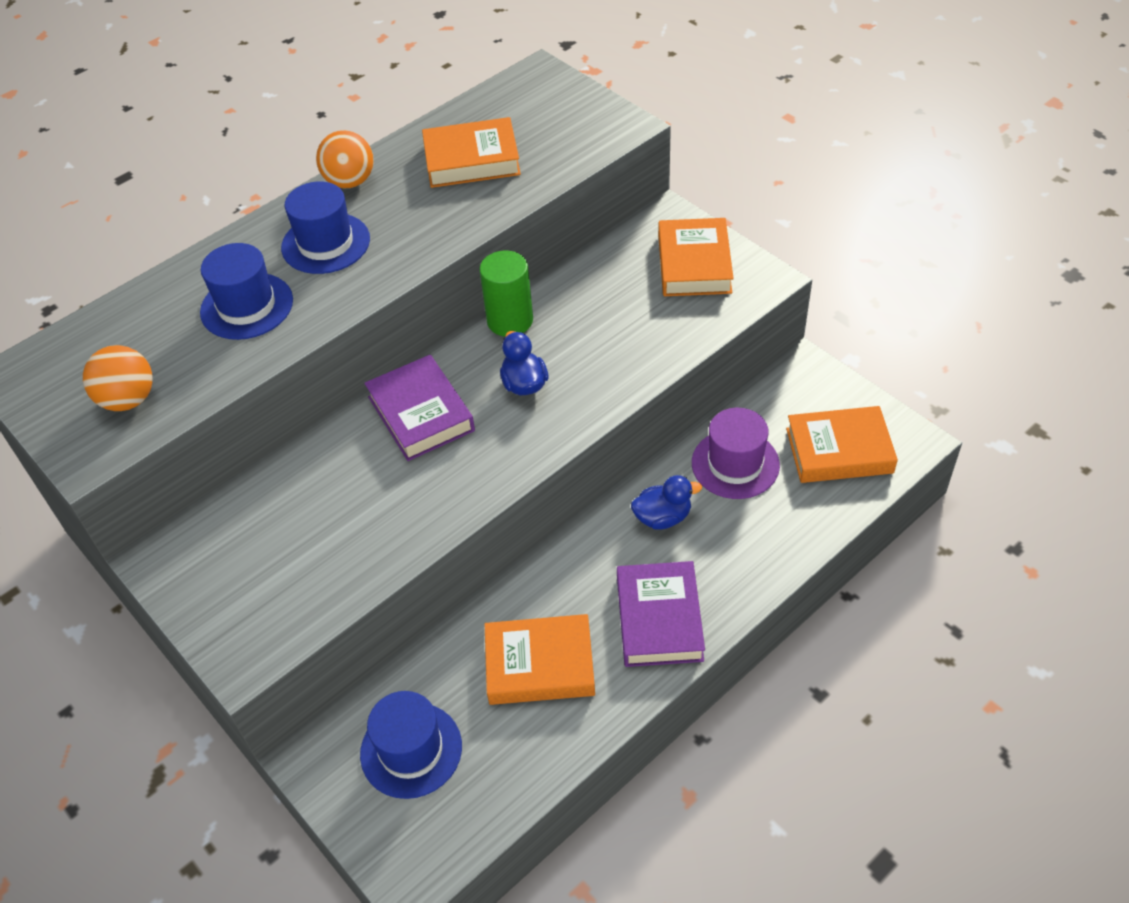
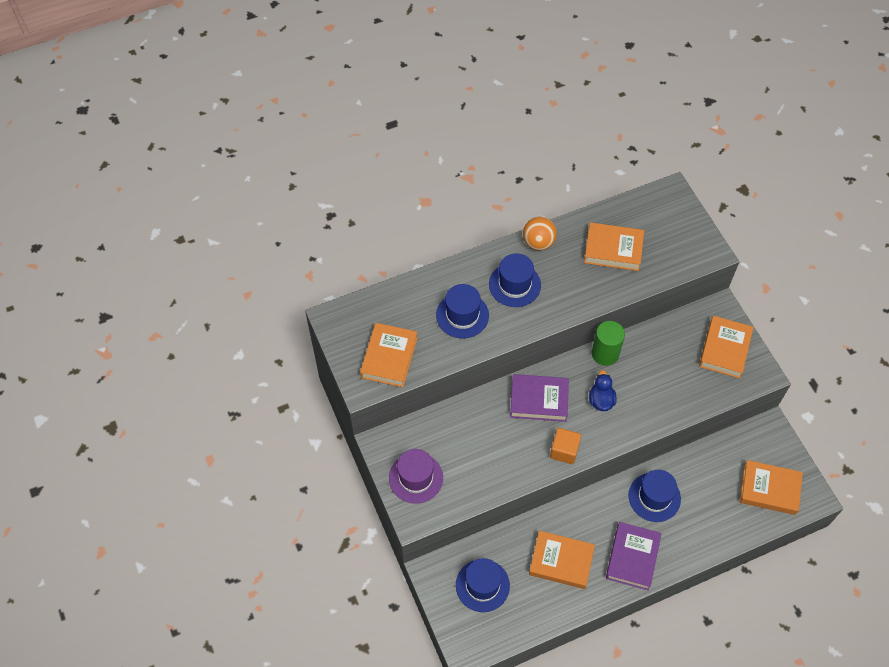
camera: 15 degrees right, 10 degrees up
orange ball [83,345,153,411] -> orange book [360,323,418,387]
purple book [364,355,475,461] -> purple book turned 75 degrees counterclockwise [510,374,569,422]
blue duck [631,475,702,530] -> blue hat [629,470,681,522]
purple hat [692,408,780,499] -> purple hat moved to [389,449,443,503]
none -> orange cube [550,428,581,464]

